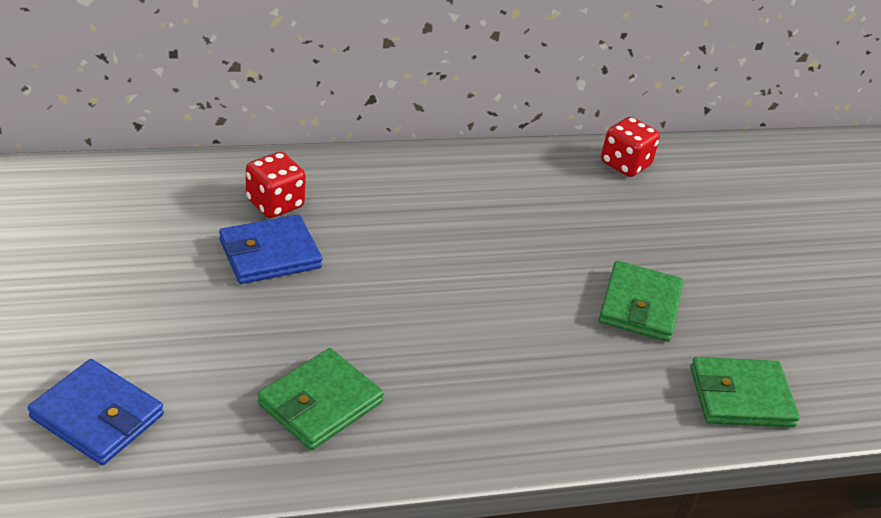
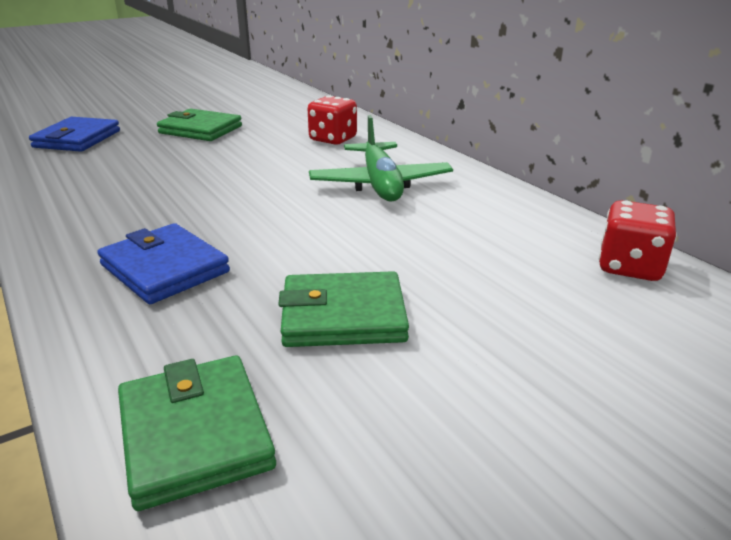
camera: 75 degrees right, 10 degrees down
blue wallet [219,215,322,284] -> blue wallet moved to [98,223,230,304]
green wallet [257,348,384,450] -> green wallet moved to [157,109,242,141]
none -> green plane [309,115,453,202]

